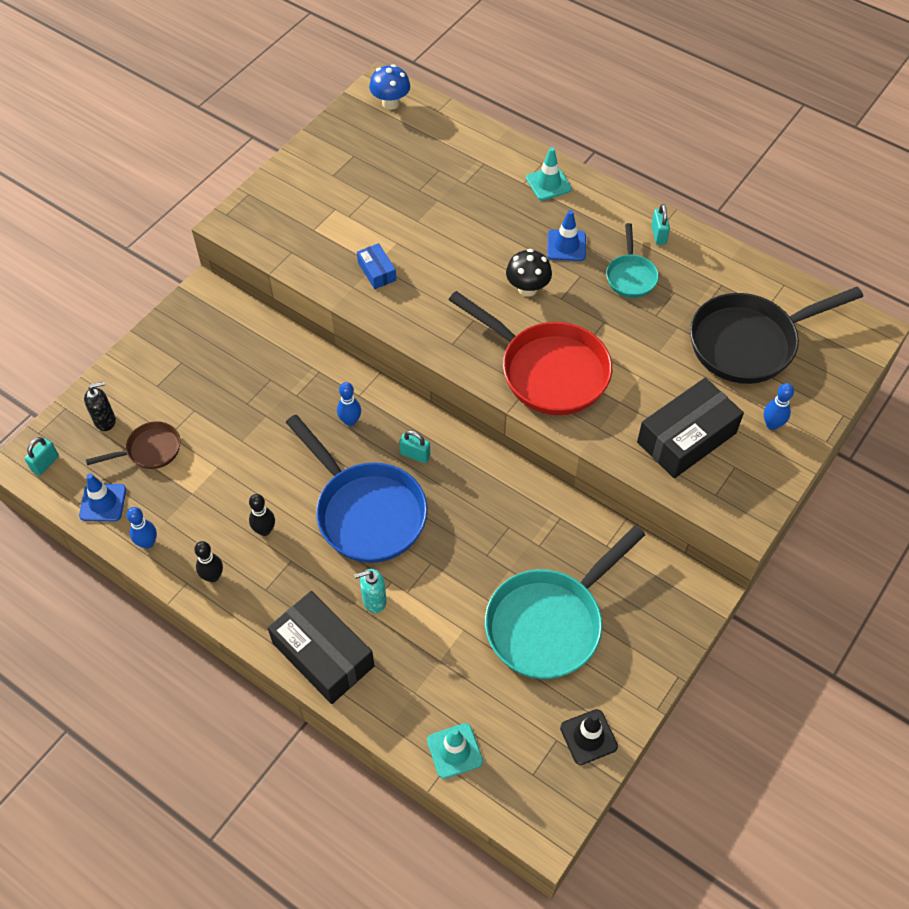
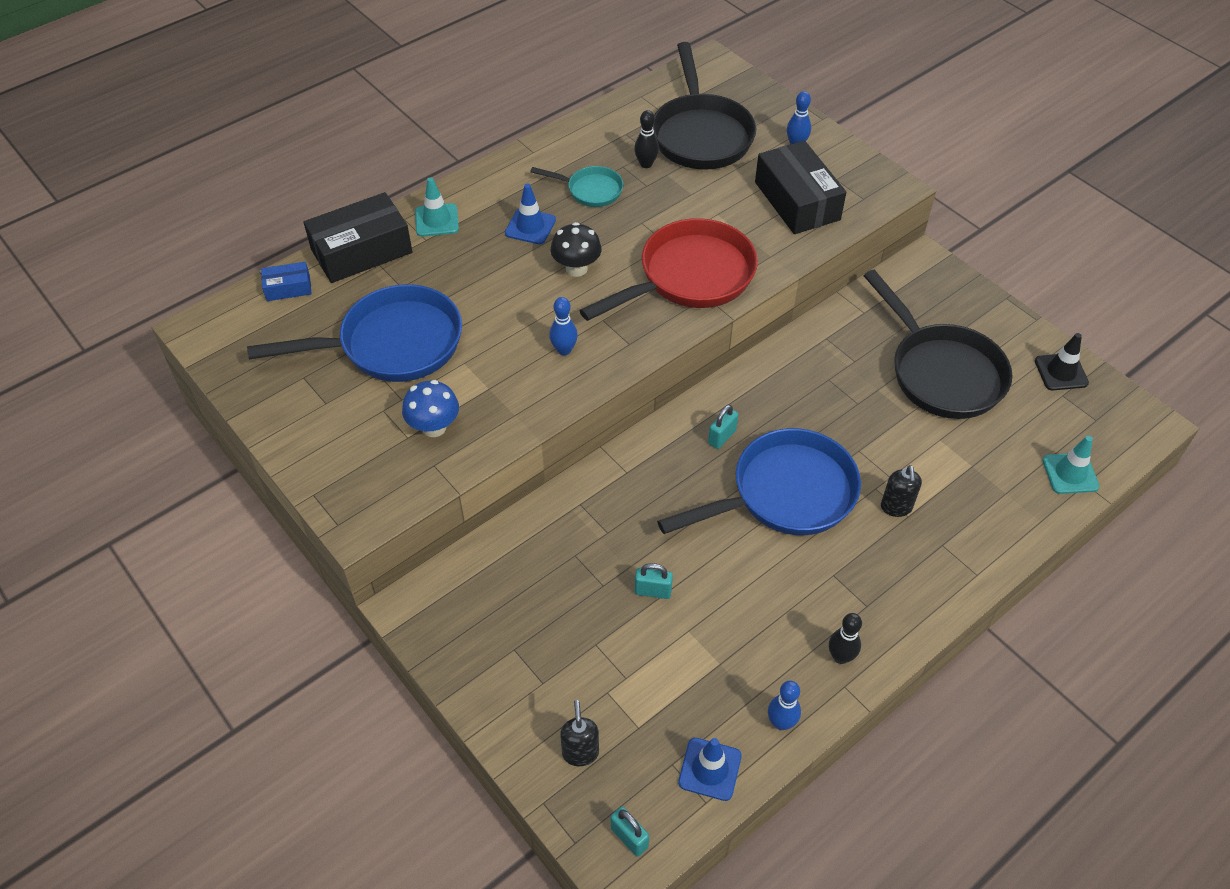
camera: 75 degrees left, 5 degrees down
brown pan [86,421,180,469] -> none
black bowling pin [249,494,275,536] -> black bowling pin moved to [634,110,659,168]
black box [268,591,374,704] -> black box moved to [304,192,412,283]
blue bowling pin [337,382,361,426] -> blue bowling pin moved to [549,297,578,355]
turquoise soap dispenser [354,569,387,613] -> black soap dispenser [881,465,922,517]
blue box [357,243,396,289] -> blue box moved to [261,262,312,301]
blue mushroom [369,64,410,110] -> blue mushroom moved to [402,380,459,437]
turquoise pan [485,525,645,679] -> black pan [863,270,1013,419]
turquoise padlock [651,204,670,245] -> turquoise padlock moved to [635,563,673,599]
none -> blue pan [247,284,462,382]

